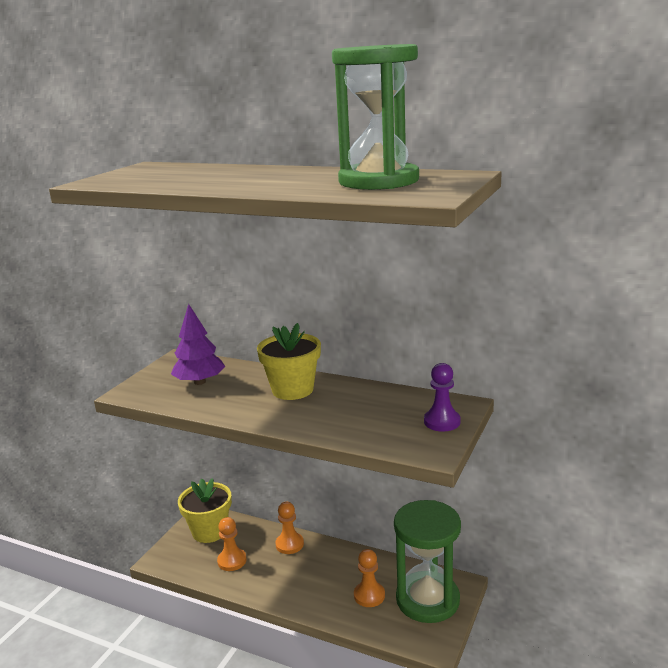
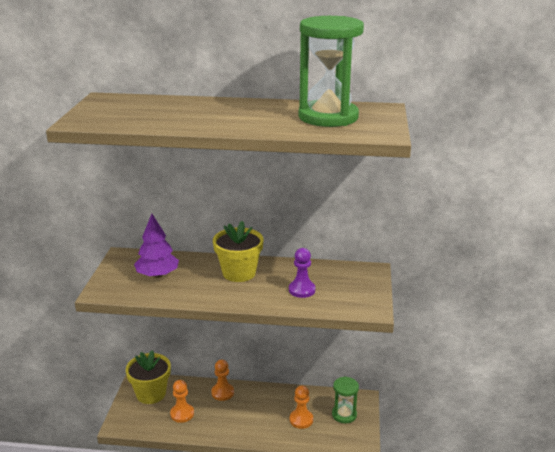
camera: 20 degrees left, 5 degrees up
green hourglass [394,500,461,623] -> green hourglass [332,377,359,423], size x0.53
purple pawn [424,363,460,432] -> purple pawn moved to [289,248,315,298]

